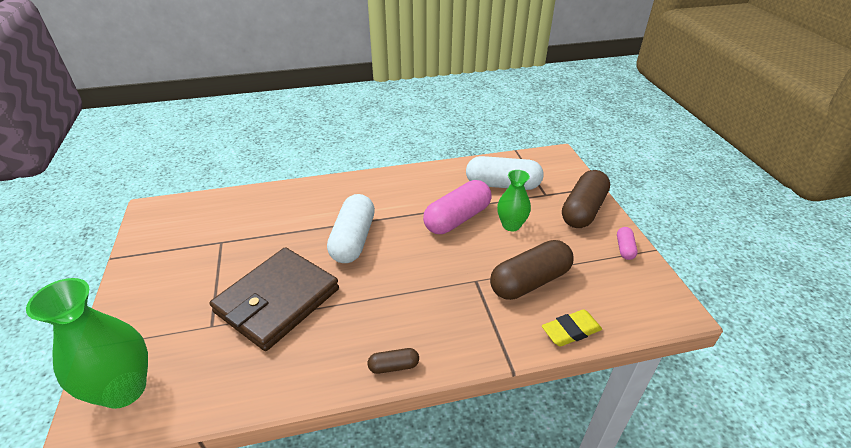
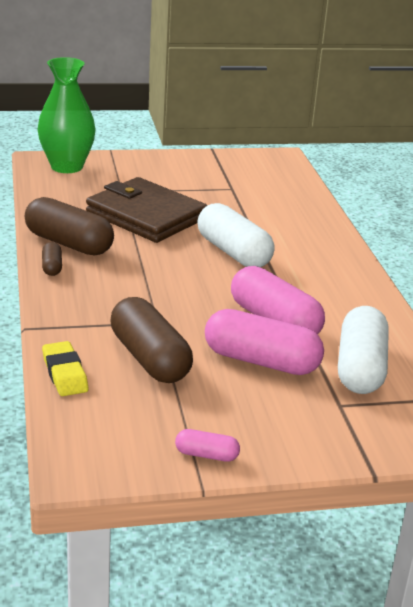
camera: 90 degrees right, 10 degrees down
white capsule [327,194,375,263] -> white capsule turned 45 degrees clockwise [197,203,275,267]
green vase [497,170,531,231] -> pink capsule [205,309,324,375]
brown capsule [562,170,610,228] -> brown capsule moved to [25,197,114,256]

